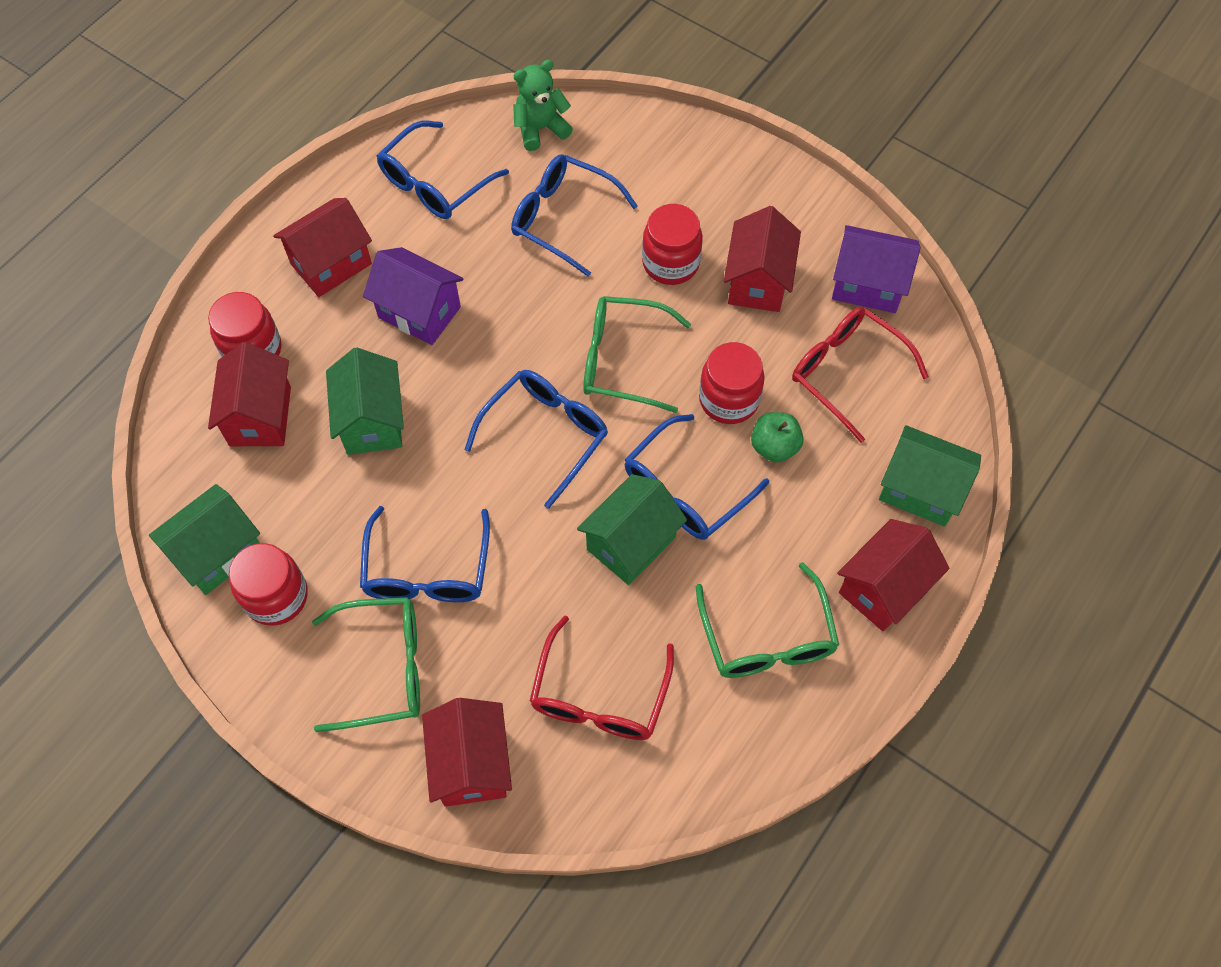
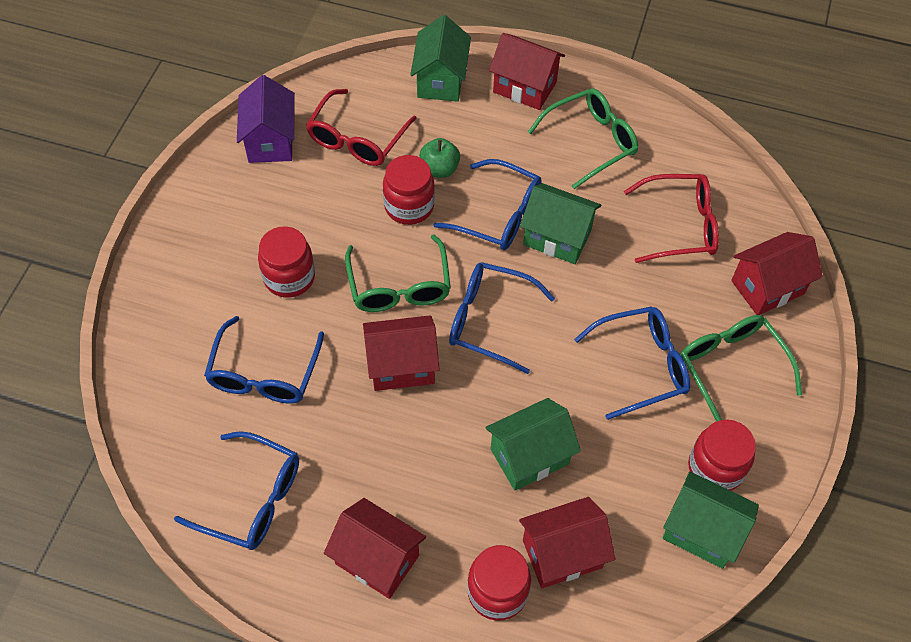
camera: 110 degrees left, 5 degrees down
purple house [363,247,464,345] -> none
green teddy bear [513,60,573,151] -> none
red house [724,206,801,312] -> red house moved to [363,315,440,391]

